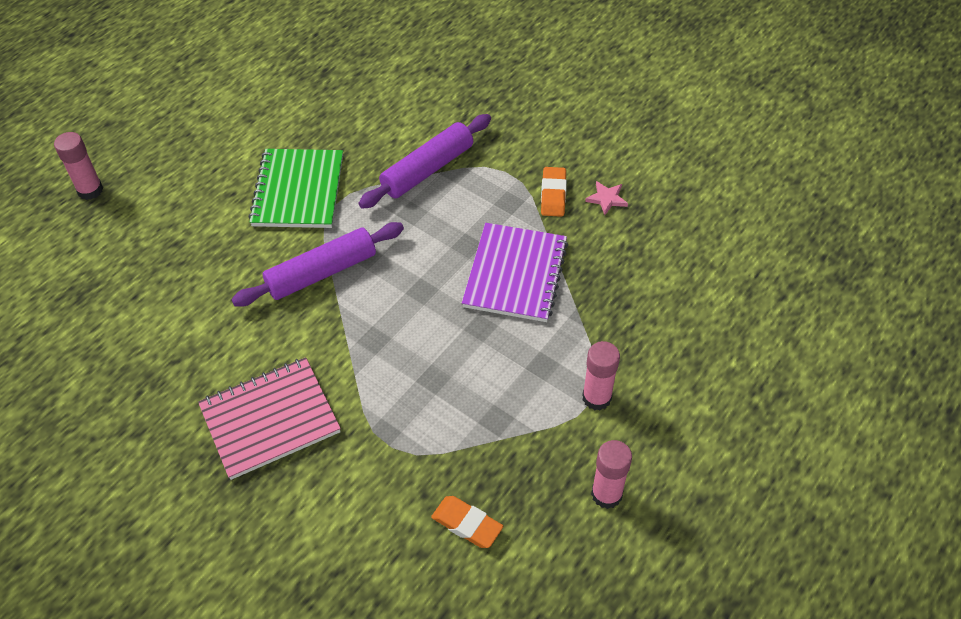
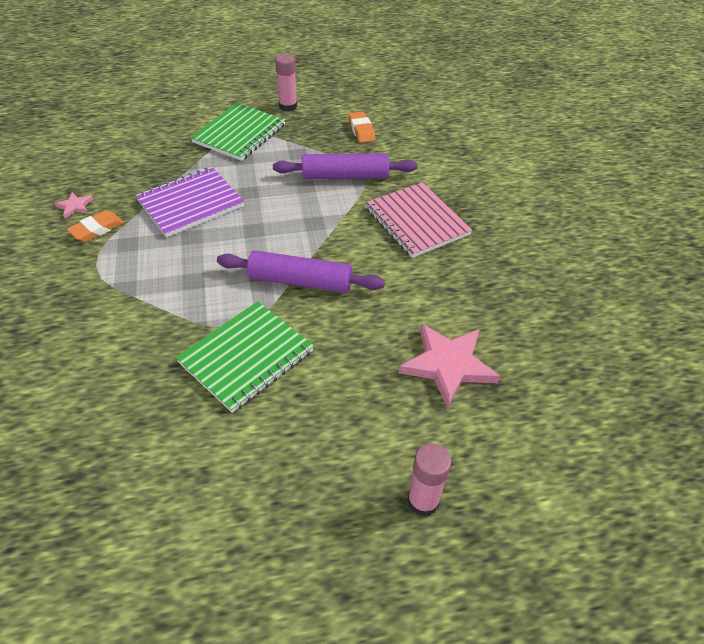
camera: 140 degrees left, 5 degrees down
pink notebook [198,357,341,480] -> pink notebook turned 45 degrees clockwise [365,182,472,258]
purple rolling pin [358,114,491,209] -> purple rolling pin moved to [273,154,418,179]
pink glue stick [582,341,620,410] -> green notebook [191,103,285,161]
none -> pink star [399,324,500,409]

